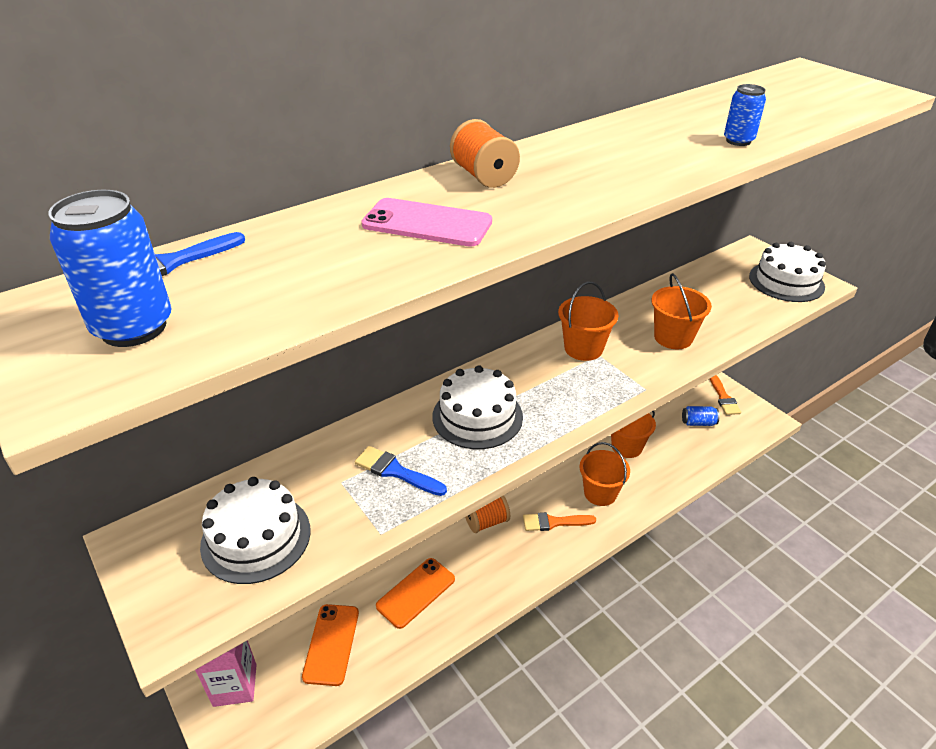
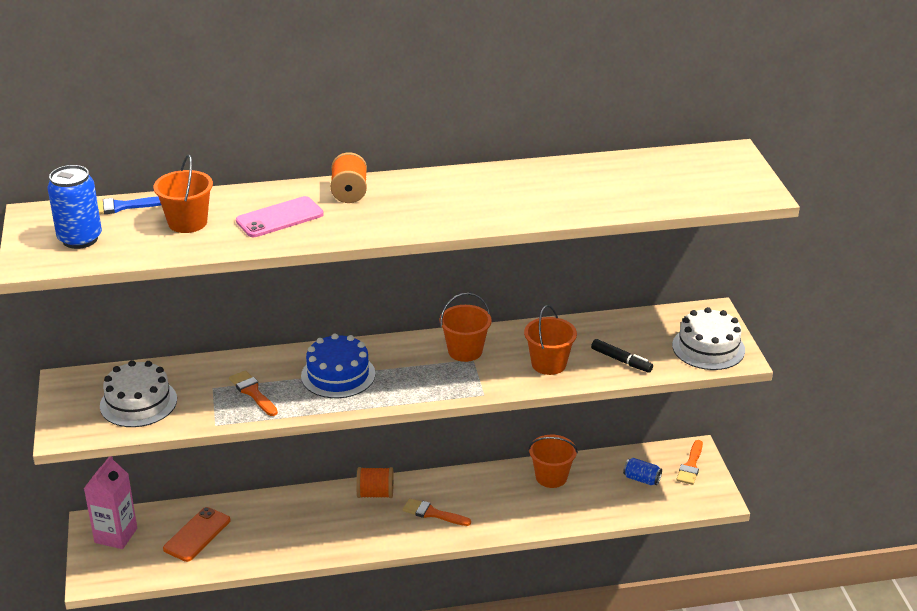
camera: 25 degrees right, 5 degrees down
blue brush [355,446,447,496] -> orange brush [229,370,278,416]
pink phone [362,198,492,247] -> pink phone turned 75 degrees counterclockwise [236,196,324,237]
orange phone [376,558,455,629] -> none
white cake [432,365,523,449] -> blue cake [301,333,375,398]
orange bucket [580,442,630,506] -> orange bucket moved to [153,154,213,233]
blue can [724,84,766,146] -> none
none -> black marker [591,339,653,373]

